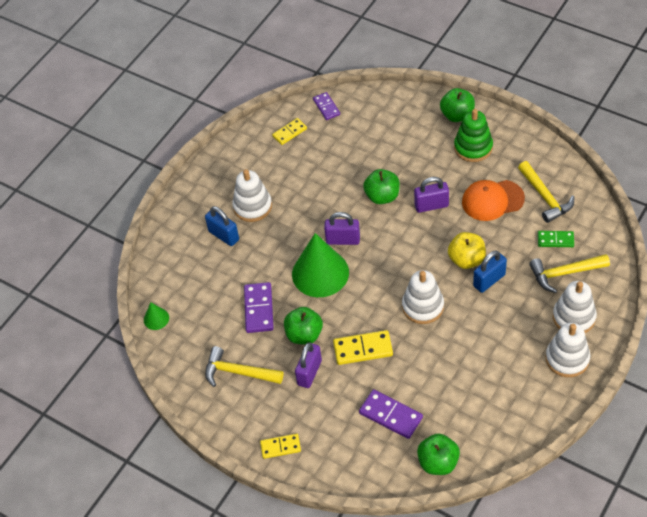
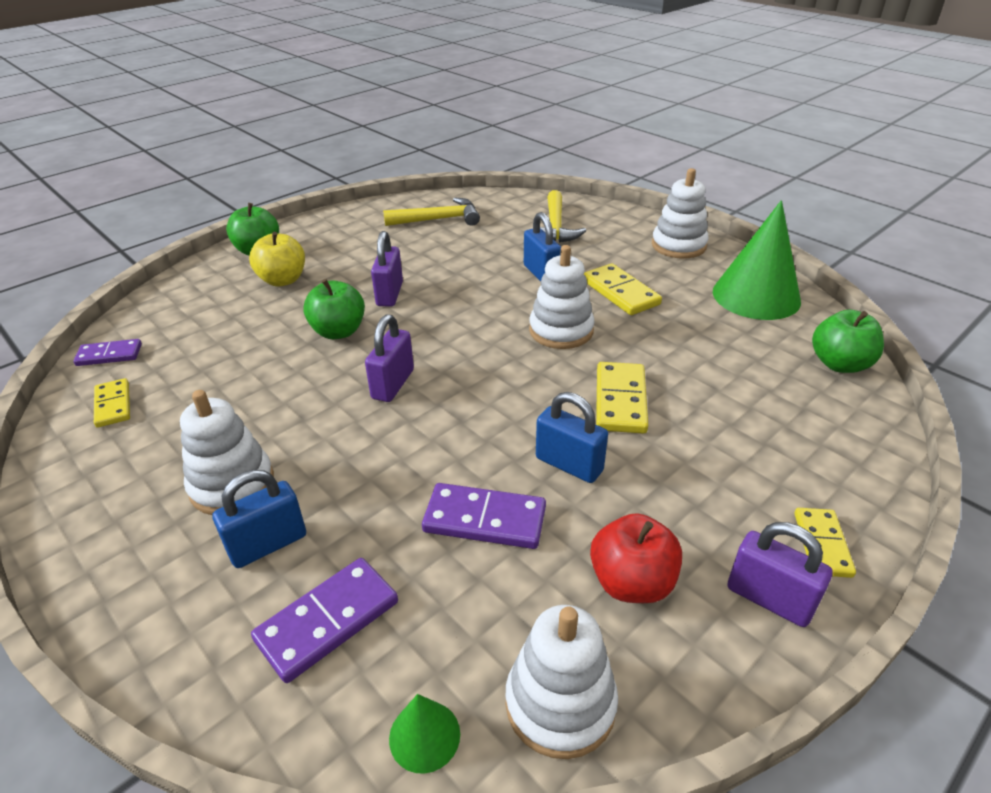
camera: 80 degrees left, 15 degrees down
yellow hammer [205,346,283,387] -> red apple [590,513,682,603]
green apple [284,307,323,345] -> blue padlock [536,392,608,483]
green cone [292,233,349,297] -> green cone moved to [713,200,801,320]
purple padlock [295,342,322,388] -> purple padlock moved to [727,522,833,627]
purple domino [359,389,423,439] -> purple domino moved to [251,558,398,683]
yellow apple [448,232,486,269] -> yellow apple moved to [249,232,305,286]
green stacking toy [454,109,493,162] -> none
orange cap [462,180,525,221] -> none
green domino [538,231,574,247] -> none
white stacking toy [553,281,597,333] -> white stacking toy moved to [505,605,618,759]
none -> yellow domino [584,263,662,315]

